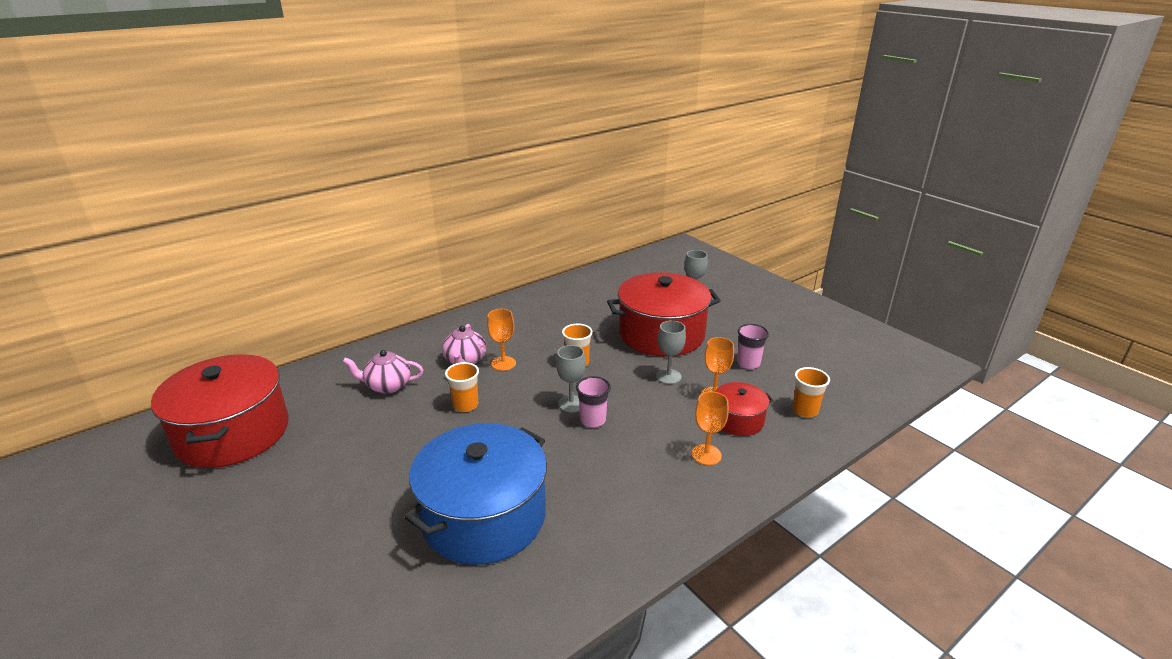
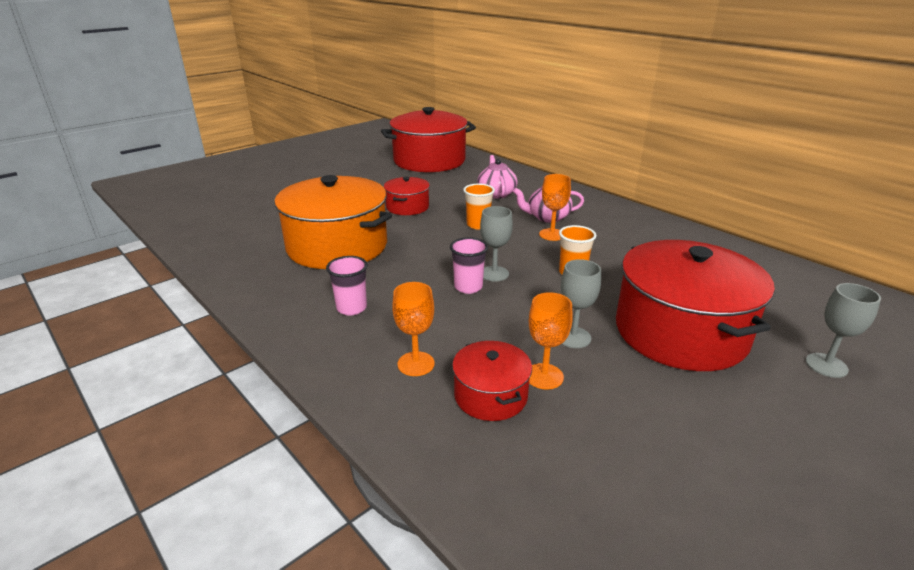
camera: 85 degrees right, 0 degrees up
blue pot [404,423,547,565] -> orange pot [274,175,392,269]
pink cup [737,324,769,369] -> pink cup moved to [326,256,368,316]
orange cup [792,367,830,418] -> none
none -> red pot [384,177,430,215]

